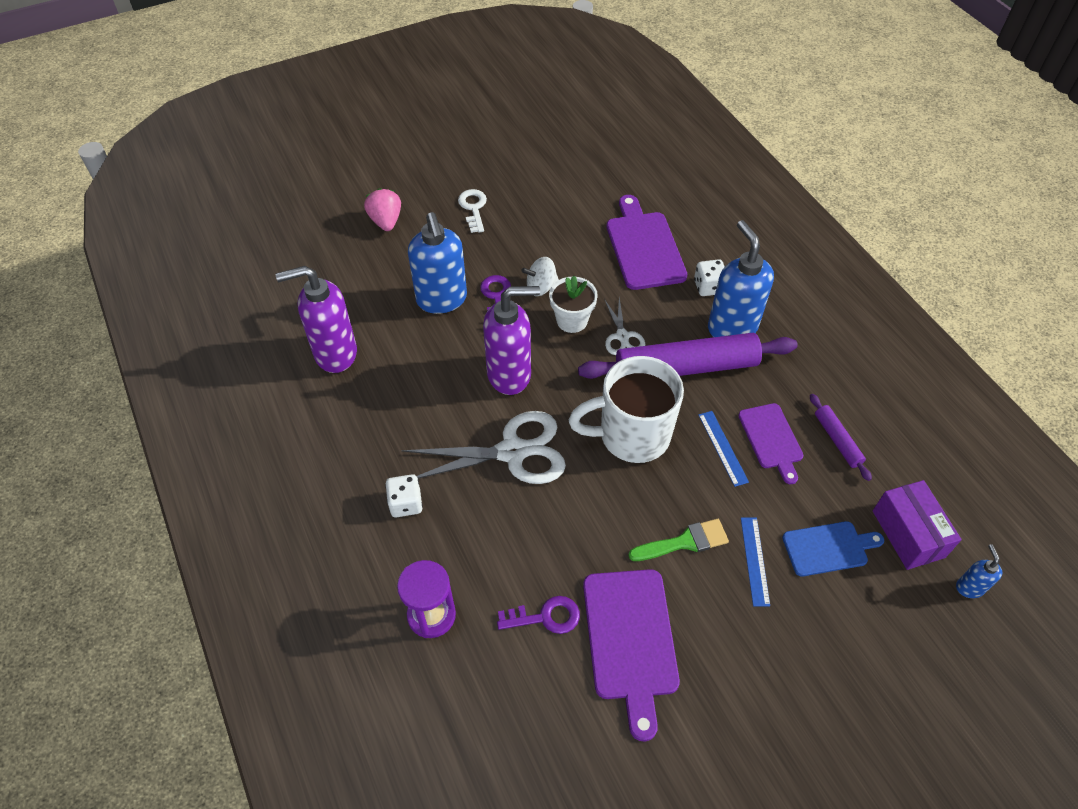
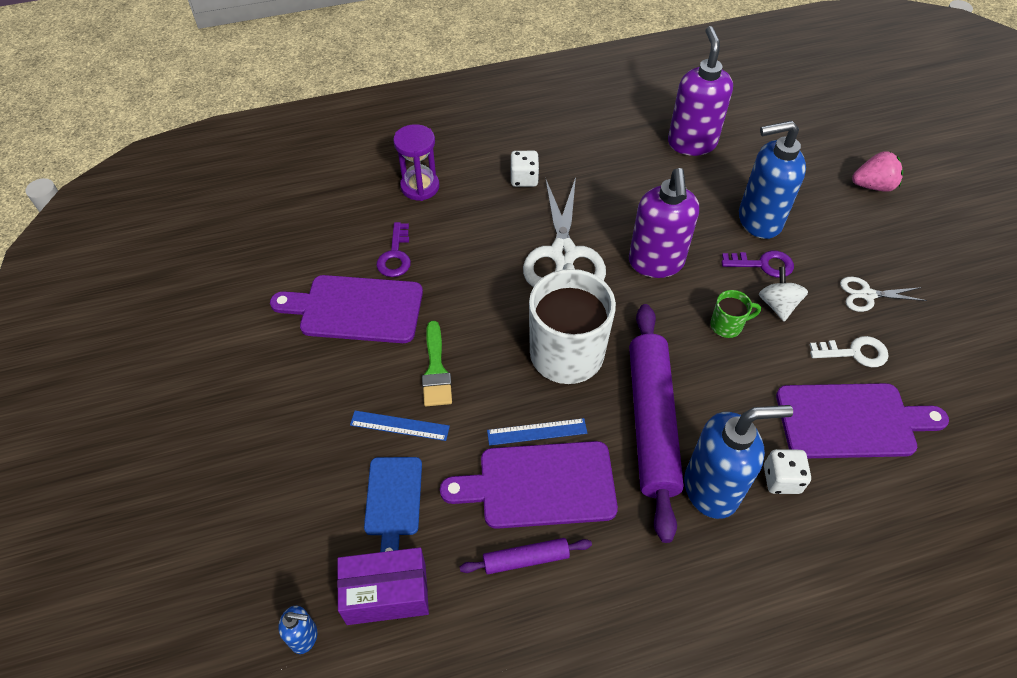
camera: 100 degrees right, 0 degrees up
white key [458,189,487,233] -> white key moved to [809,336,889,367]
white flower pot [549,276,598,333] -> green mug [710,290,761,338]
white scissors [604,297,645,355] -> white scissors moved to [840,277,927,312]
purple cutting board [738,403,803,484] -> purple cutting board [440,441,618,529], size x1.61

